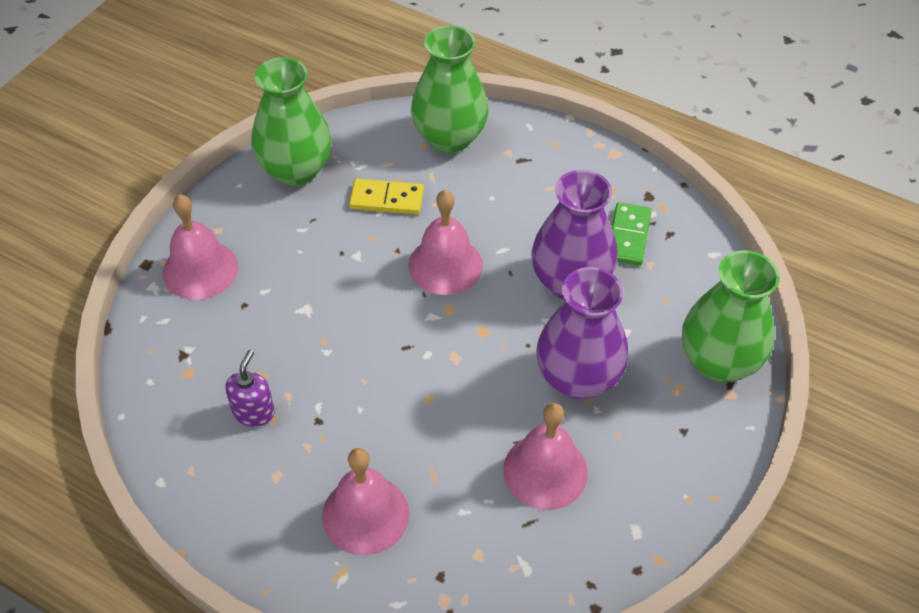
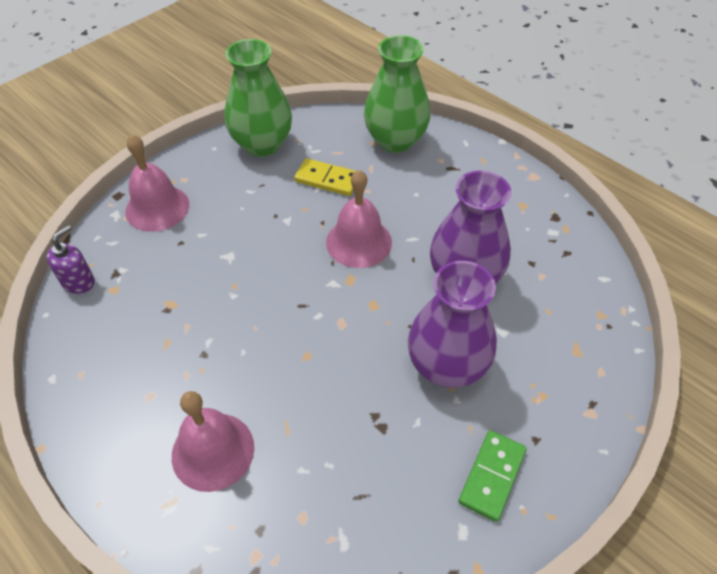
camera: 15 degrees right, 0 degrees up
purple soap dispenser [225,350,275,427] -> purple soap dispenser moved to [46,225,95,294]
pink bell [503,403,588,510] -> none
green domino [612,202,652,266] -> green domino moved to [458,430,527,522]
green vase [682,250,780,382] -> none

